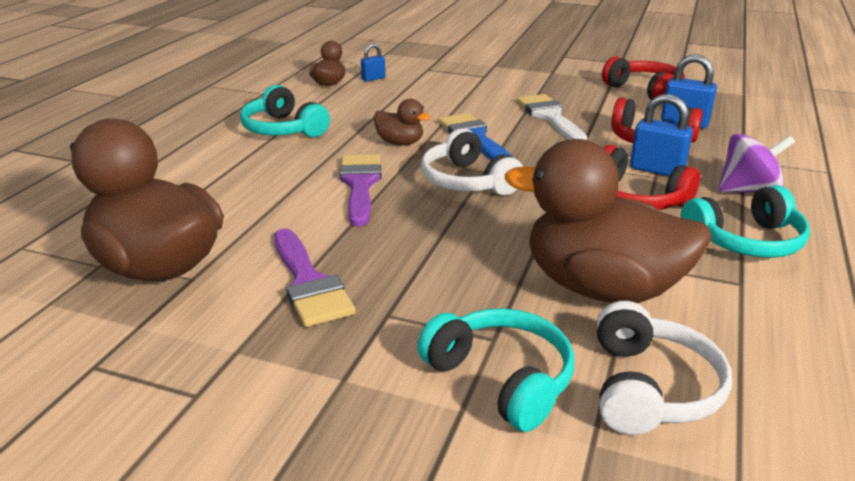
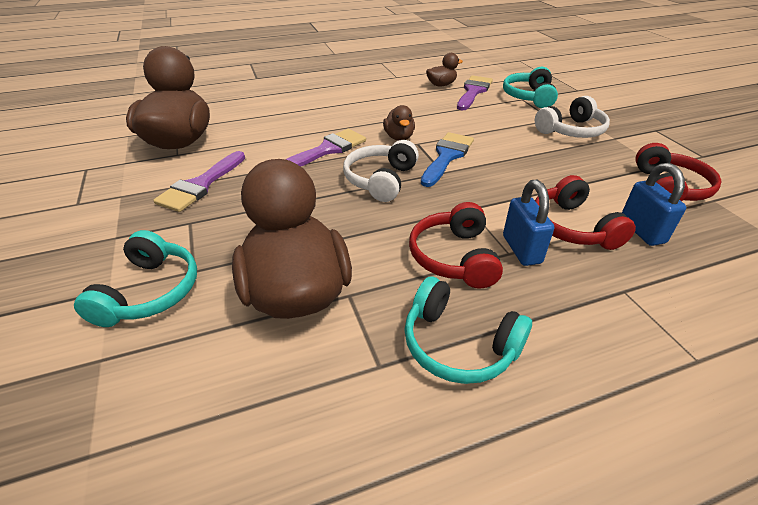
camera: 50 degrees right, 10 degrees up
turquoise headphones [240,85,330,137] -> turquoise headphones moved to [503,67,558,108]
blue padlock [361,44,385,82] -> purple brush [457,75,493,111]
white brush [517,94,588,140] -> none
white headphones [597,301,732,435] -> white headphones moved to [535,96,610,138]
purple spinning top [718,134,795,193] -> none

